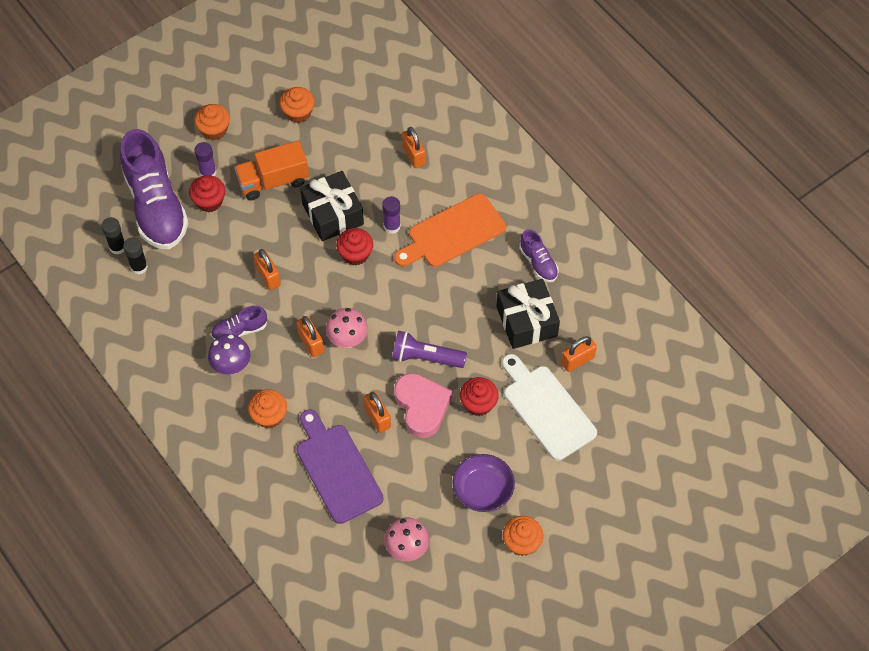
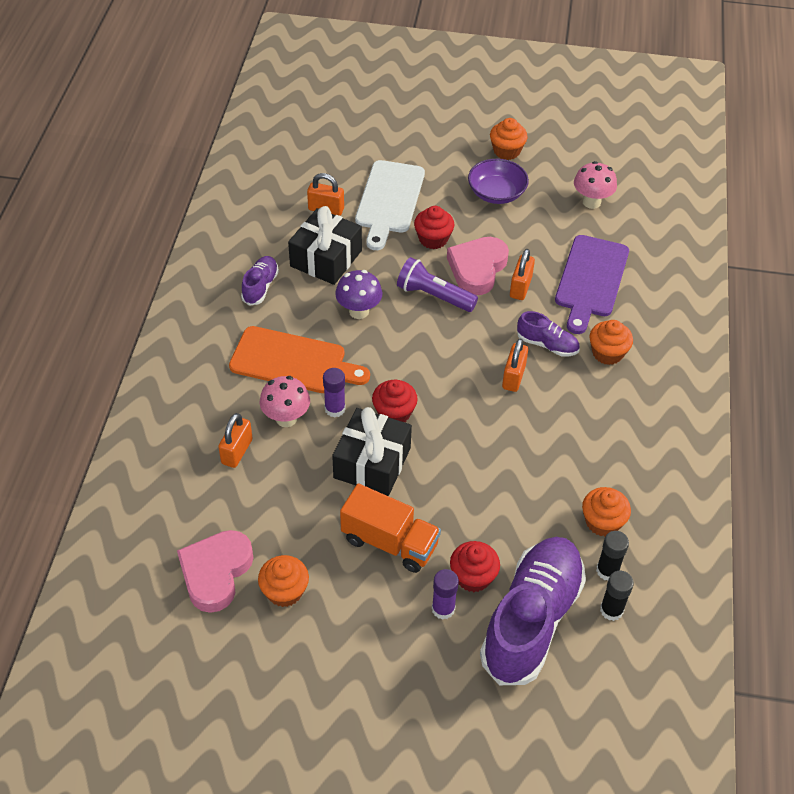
camera: 135 degrees left, 10 degrees down
orange cupcake [194,104,230,140] -> orange cupcake moved to [582,487,631,536]
purple mushroom [208,334,251,375] -> purple mushroom moved to [335,270,382,319]
purple shoe [211,305,267,340] -> purple shoe moved to [517,311,580,357]
orange padlock [254,249,281,290] -> none
pink mushroom [326,308,368,348] -> pink mushroom moved to [260,376,310,427]
purple flashlight [392,331,467,368] -> purple flashlight turned 150 degrees clockwise [397,257,478,312]
none -> pink heart [177,530,253,613]

